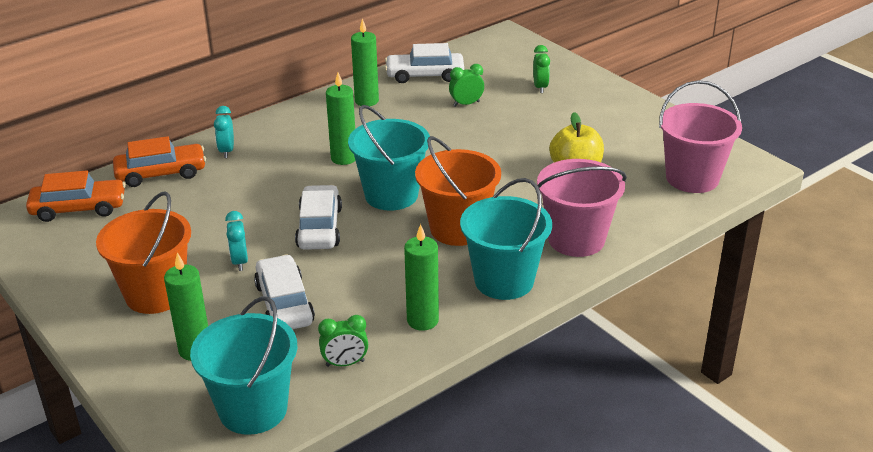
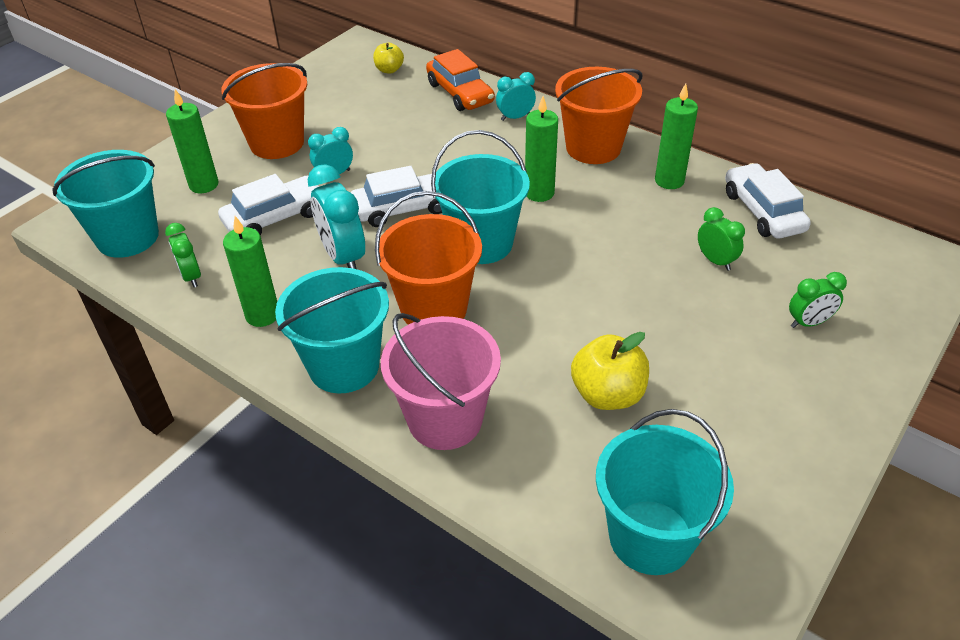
camera: 75 degrees right, 10 degrees up
orange car [26,171,126,222] -> yellow apple [373,43,404,74]
pink bucket [659,80,742,193] -> turquoise bucket [596,409,734,575]
none -> turquoise clock [307,164,365,269]
none -> orange bucket [555,67,642,164]

